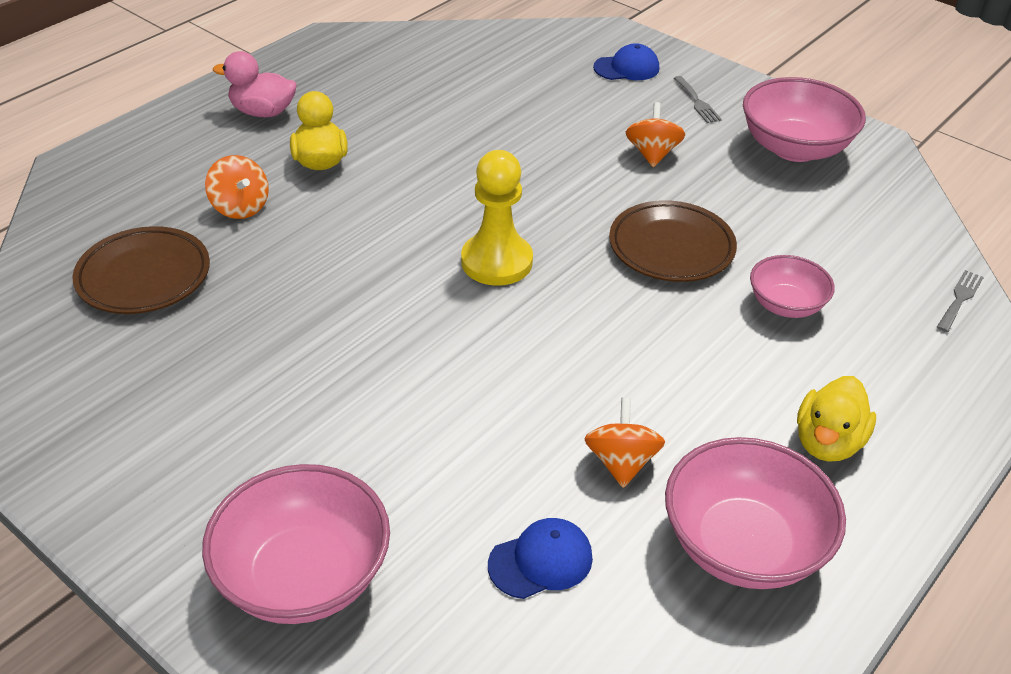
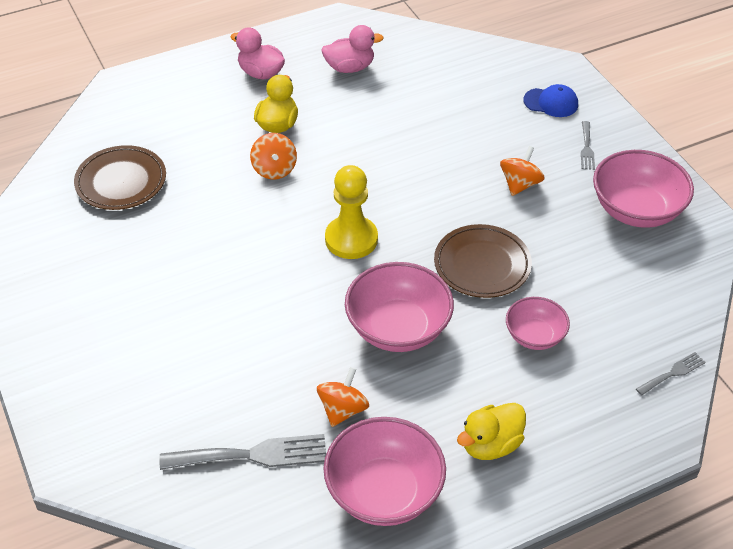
camera: 25 degrees right, 5 degrees up
pink bowl [202,464,390,624] -> pink bowl moved to [345,262,454,352]
orange spinning top [205,155,269,219] -> orange spinning top moved to [250,133,297,180]
blue cap [488,518,593,599] -> grey fork [159,434,326,470]
none -> pink duck [321,25,384,73]

